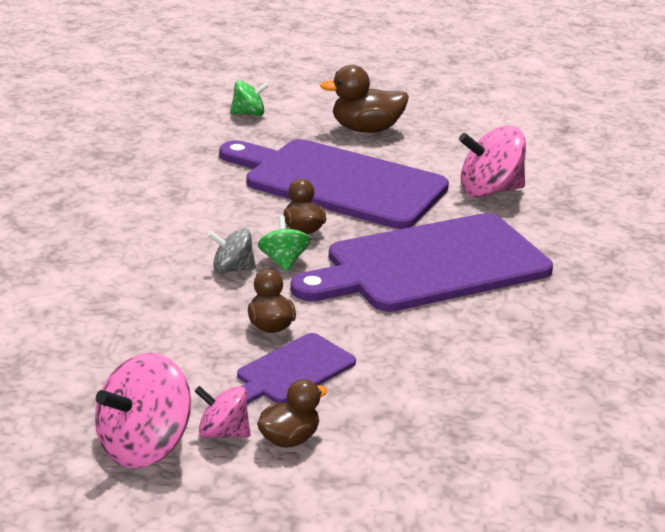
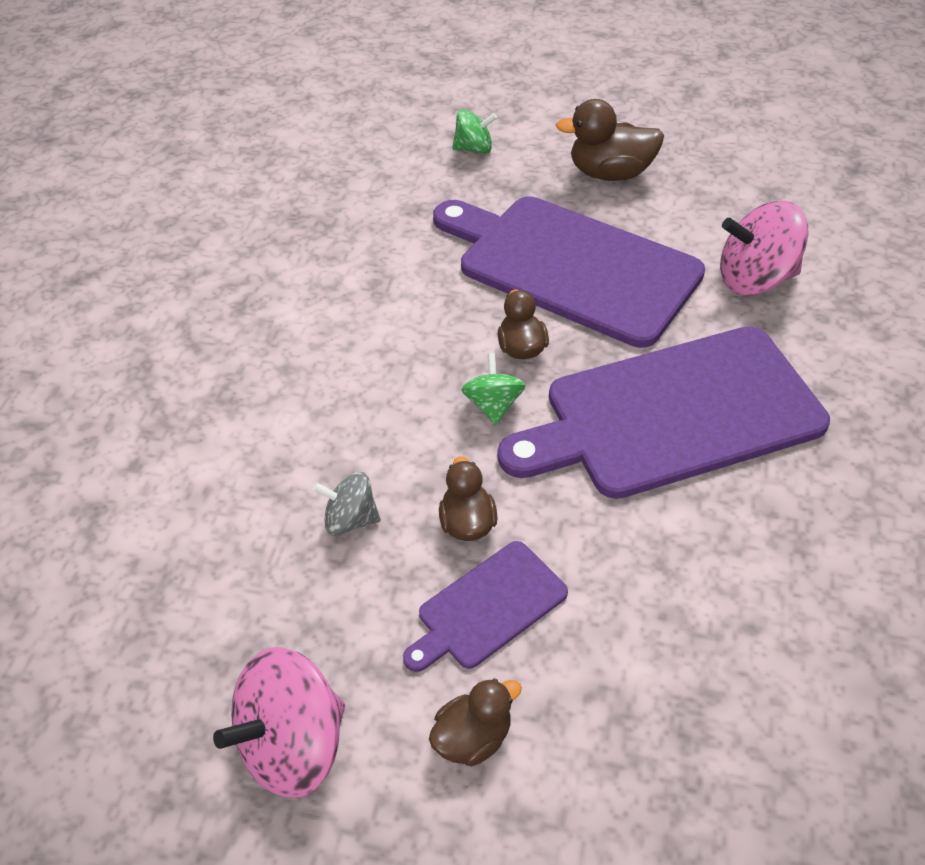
camera: 10 degrees right, 20 degrees up
pink spinning top [195,386,251,438] -> none
grey spinning top [208,228,256,273] -> grey spinning top moved to [313,472,380,536]

